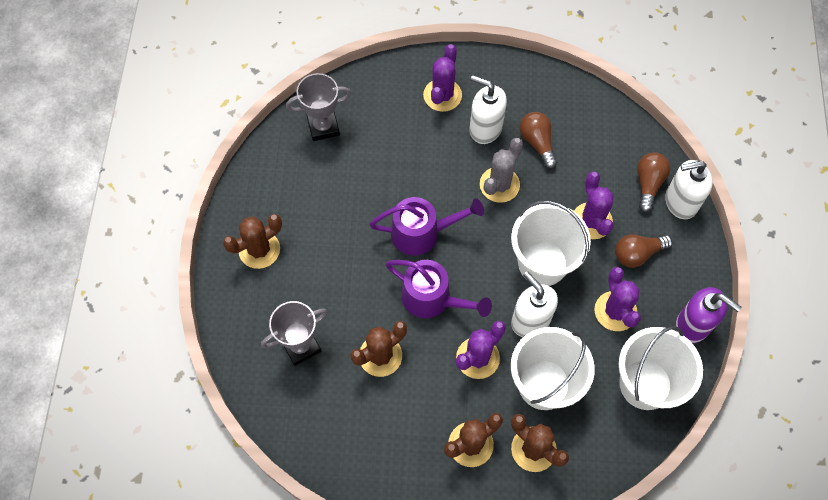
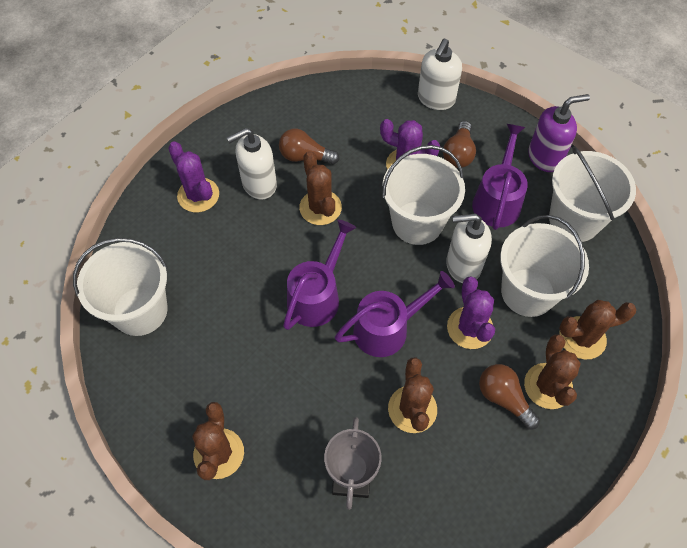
camera: 55 degrees left, 5 degrees down
grey trophy [286,73,351,141] -> white bucket [73,238,168,336]
grey cactus [480,138,523,203] -> brown cactus [299,151,342,225]
purple cactus [594,267,641,331] -> purple watering can [472,124,528,230]
brown light bulb [637,153,670,212] -> brown light bulb moved to [479,364,540,429]

